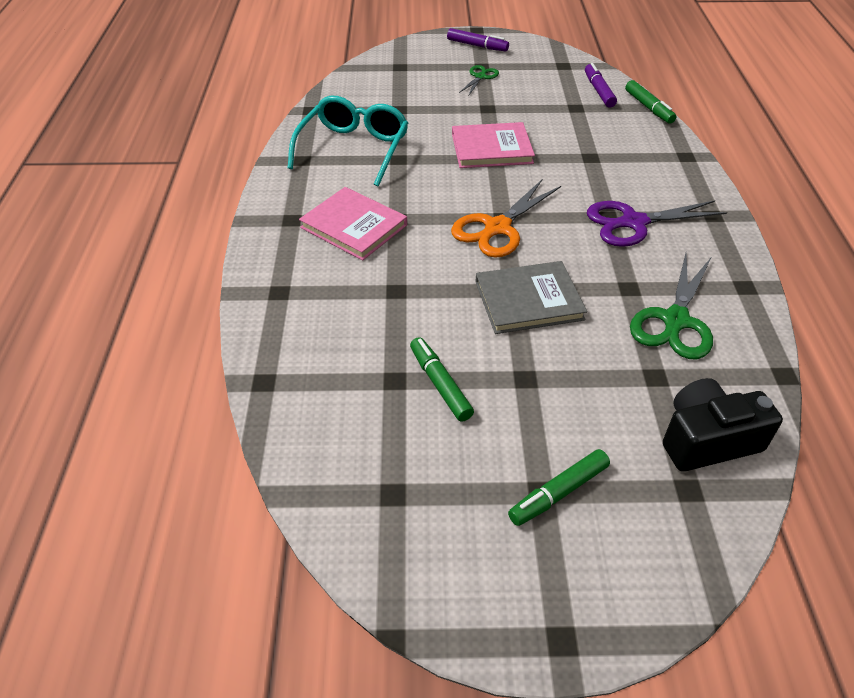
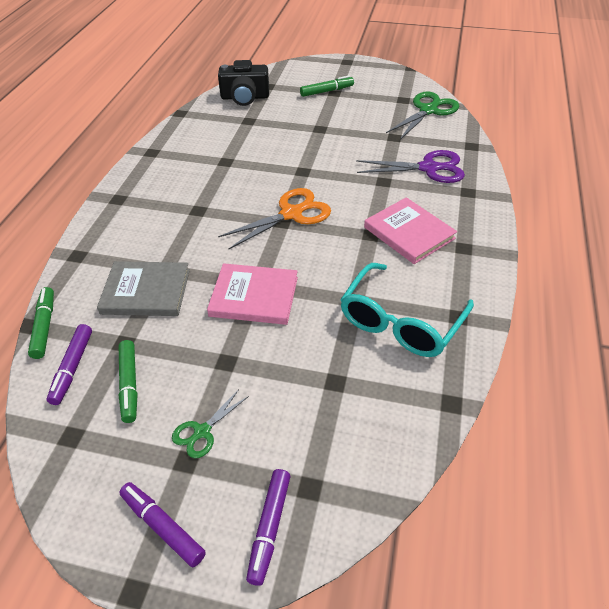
camera: 165 degrees left, 0 degrees up
green marker [410,337,474,422] -> green marker moved to [119,340,137,423]
grey book [475,261,587,334] -> grey book moved to [97,261,190,316]
purple scissors [587,200,727,247] -> purple scissors moved to [356,150,465,183]
green scissors [630,254,713,359] -> green scissors moved to [386,91,459,140]
none -> purple marker [246,469,291,586]

